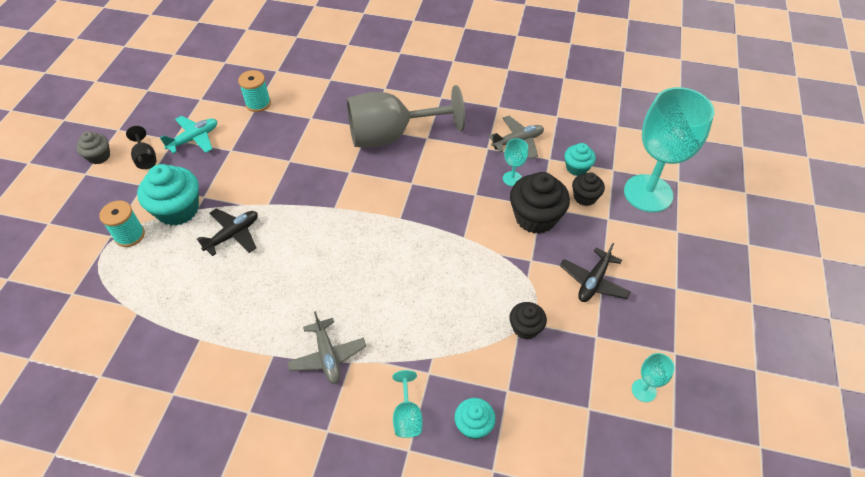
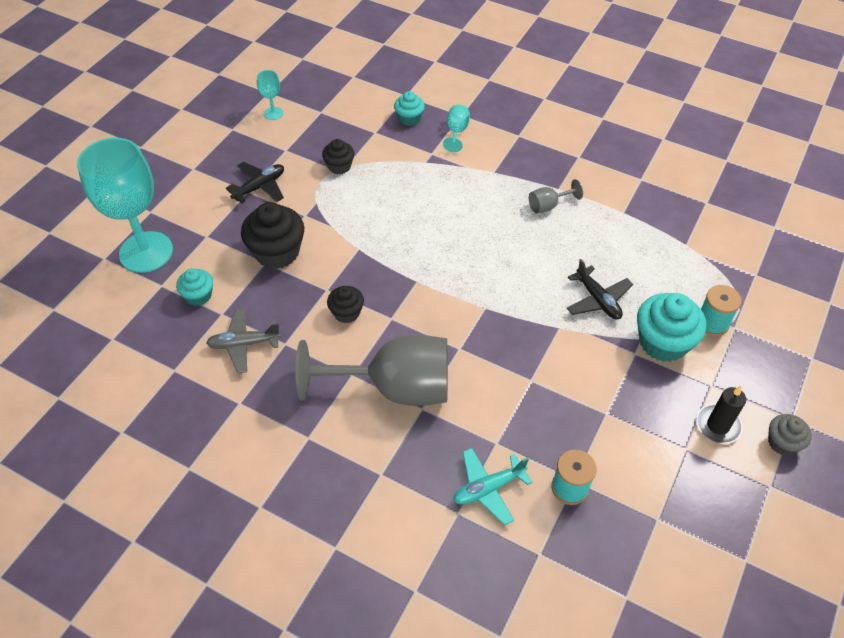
camera: 165 degrees left, 0 degrees up
black goblet [126,126,156,169] -> black candle [696,386,746,444]
turquoise plane [160,116,217,154] -> turquoise plane moved to [453,448,532,526]
black plane [197,208,258,256] -> black plane turned 90 degrees counterclockwise [567,259,633,320]
grey plane [287,311,366,384] -> none
turquoise goblet [503,139,528,186] -> none
black cupcake [572,172,605,206] -> black cupcake moved to [327,286,364,323]
none -> grey goblet [529,179,583,213]

